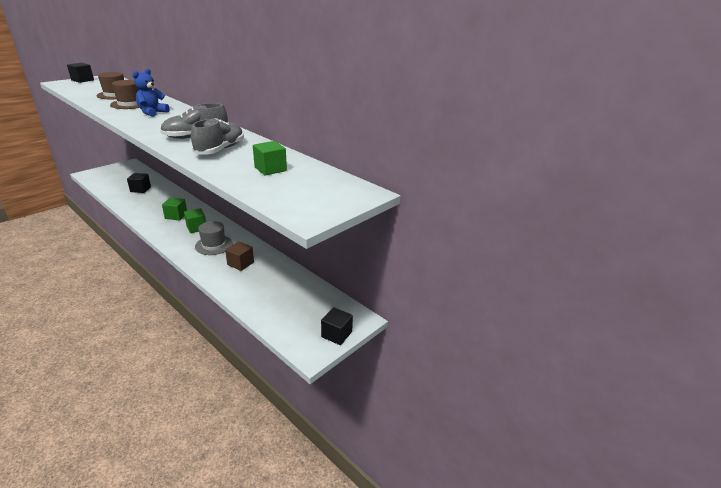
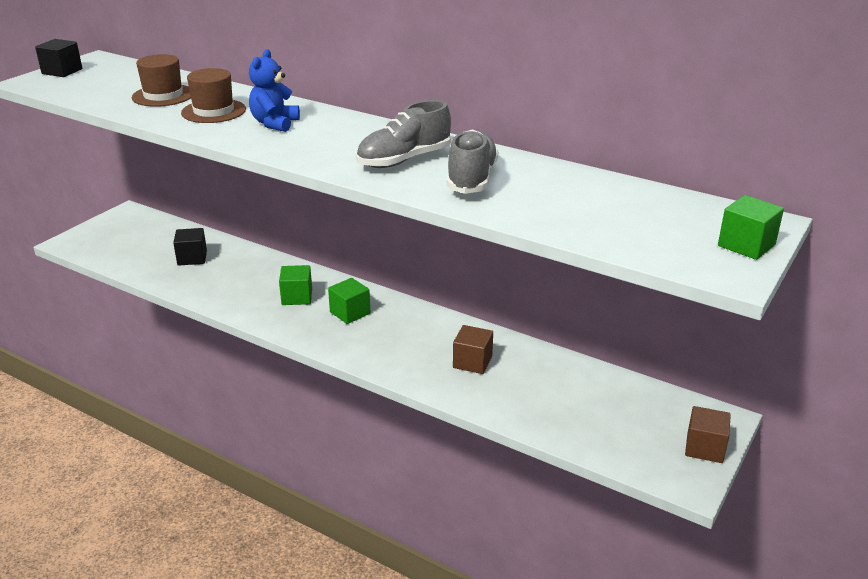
camera: 10 degrees left, 0 degrees up
grey hat [195,221,233,255] -> none
green cube [253,141,287,176] -> green cube moved to [718,195,784,260]
black cube [321,307,353,345] -> brown cube [685,406,731,463]

